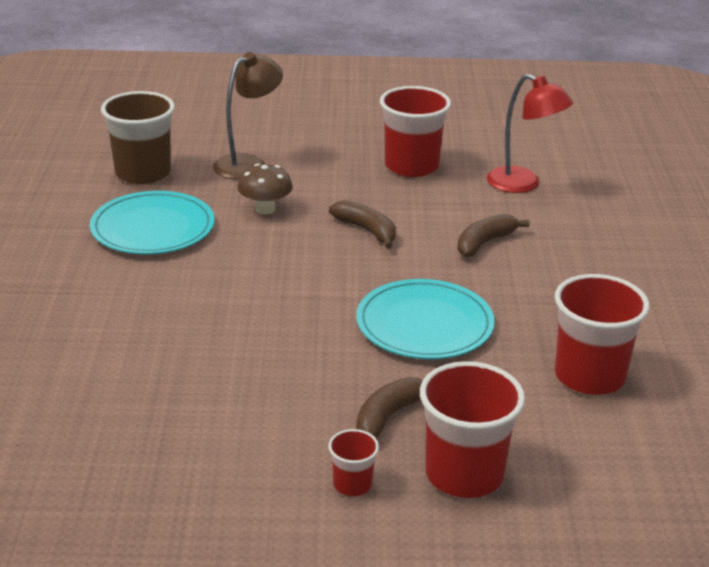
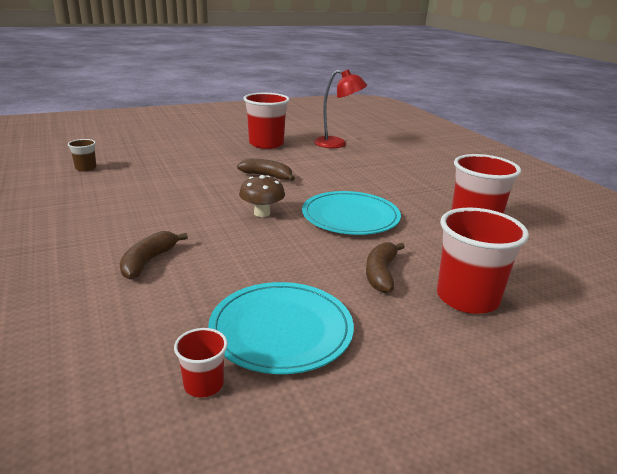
camera: 25 degrees left, 5 degrees down
turquoise plate [90,191,215,254] -> turquoise plate moved to [208,282,354,374]
brown cup [101,91,175,184] -> brown cup [68,139,97,171], size x0.49
brown lamp [213,52,283,180] -> none
brown mushroom [237,164,293,214] -> brown mushroom moved to [239,175,285,217]
red cup [328,429,379,496] -> red cup moved to [174,328,228,398]
brown banana [457,214,530,257] -> brown banana moved to [120,231,188,279]

